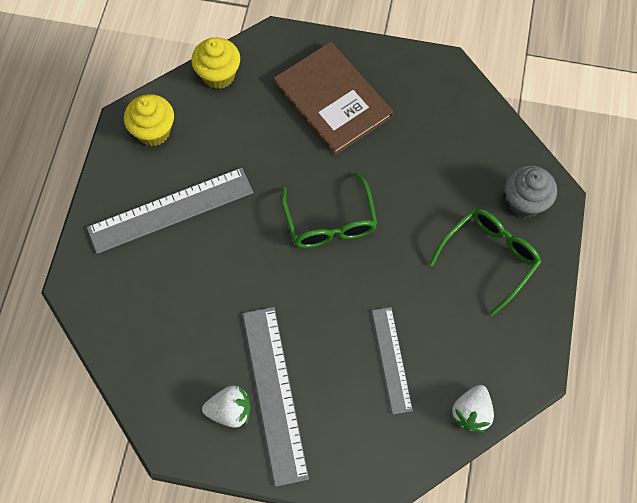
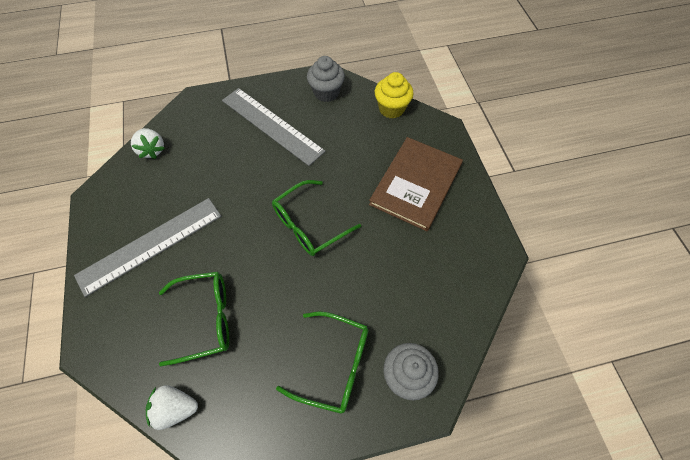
camera: 65 degrees right, 5 degrees down
yellow cupcake [124,94,174,146] -> grey cupcake [307,56,345,102]
white strawberry [202,385,251,428] -> white strawberry moved to [131,128,165,159]
grey ruler [372,307,413,414] -> green glasses [159,272,229,366]

